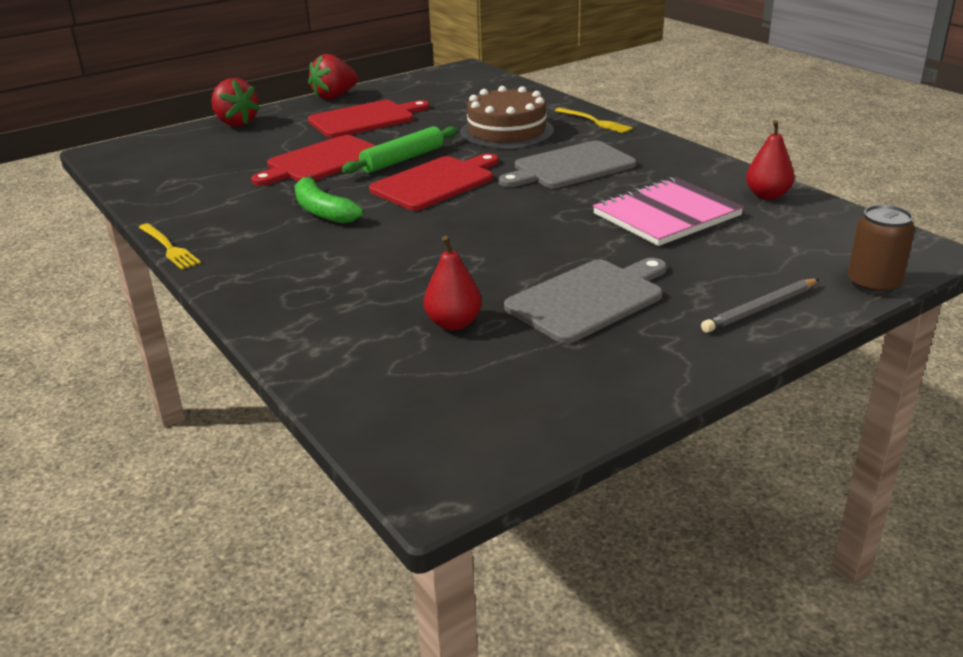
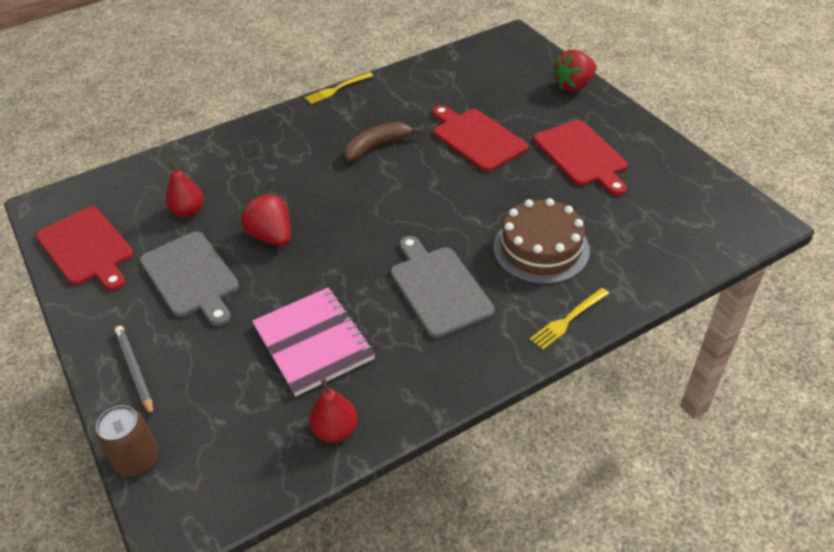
camera: 95 degrees right, 15 degrees up
green banana [294,174,363,224] -> brown banana [344,122,421,161]
red strawberry [308,54,358,100] -> red strawberry moved to [241,193,291,246]
green rolling pin [341,126,458,174] -> none
red cutting board [369,153,499,211] -> red cutting board moved to [36,206,133,291]

